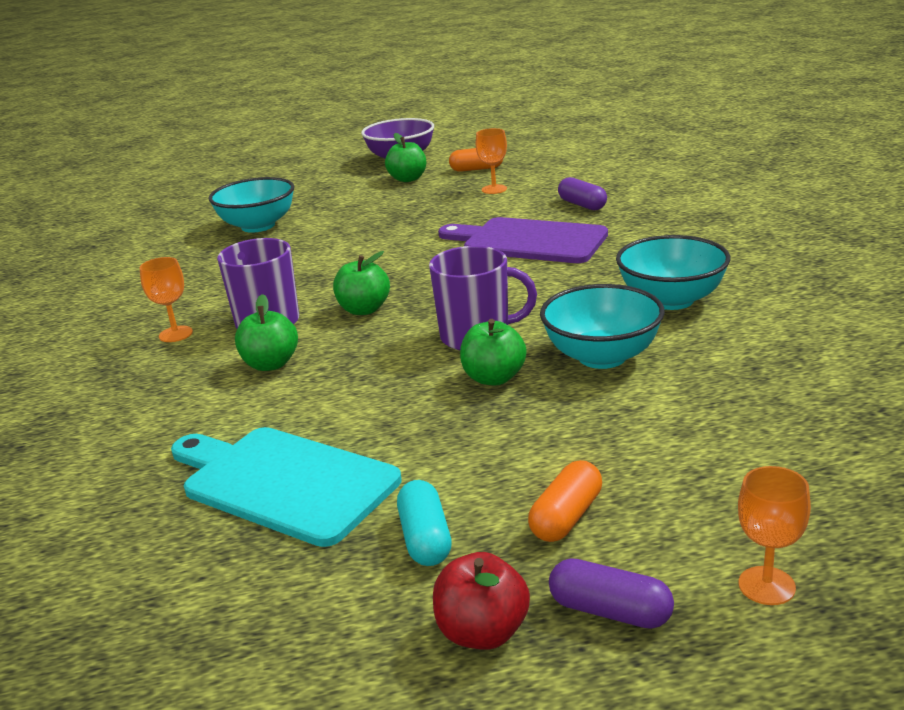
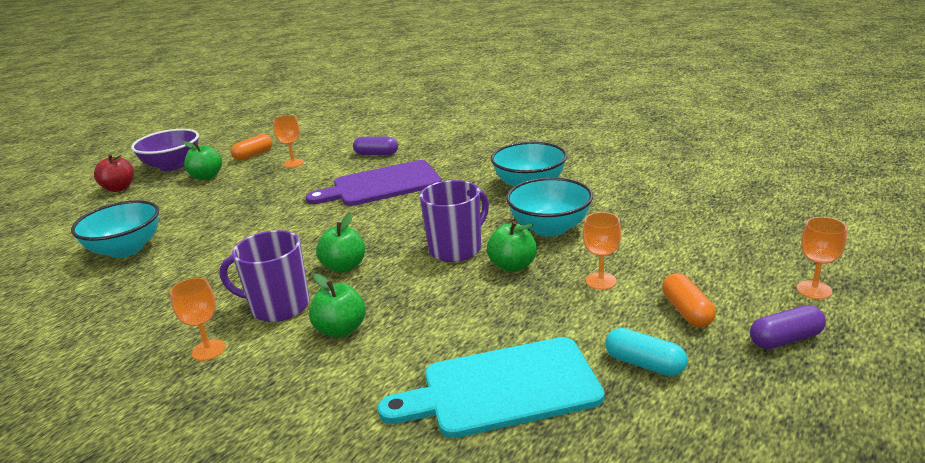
camera: 45 degrees left, 0 degrees up
red apple [433,552,530,650] -> red apple moved to [94,154,134,192]
none -> orange goblet [583,212,621,290]

